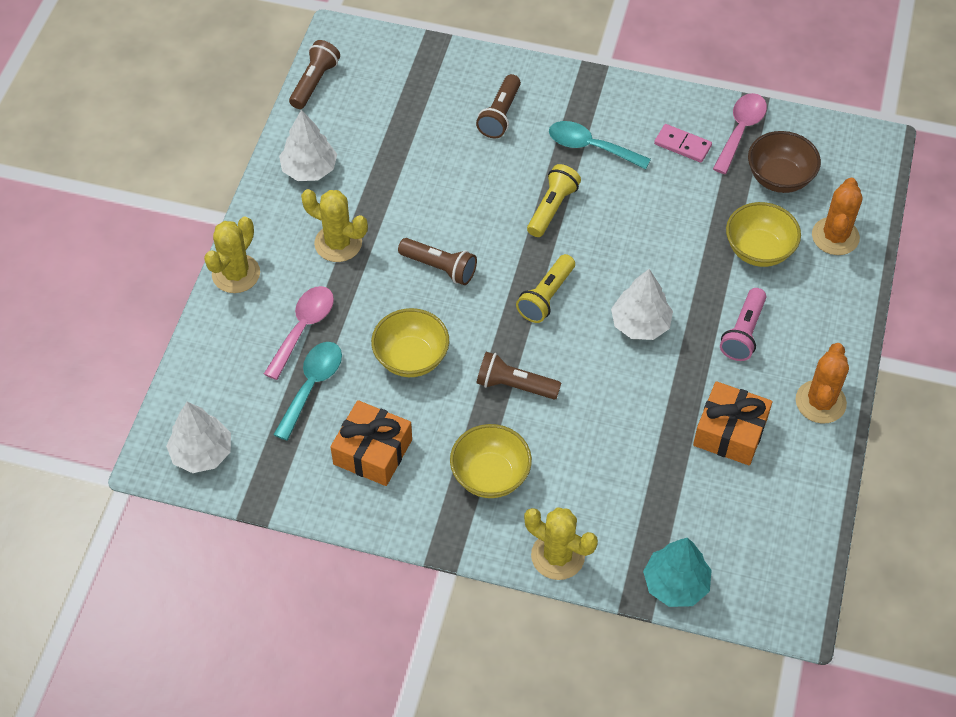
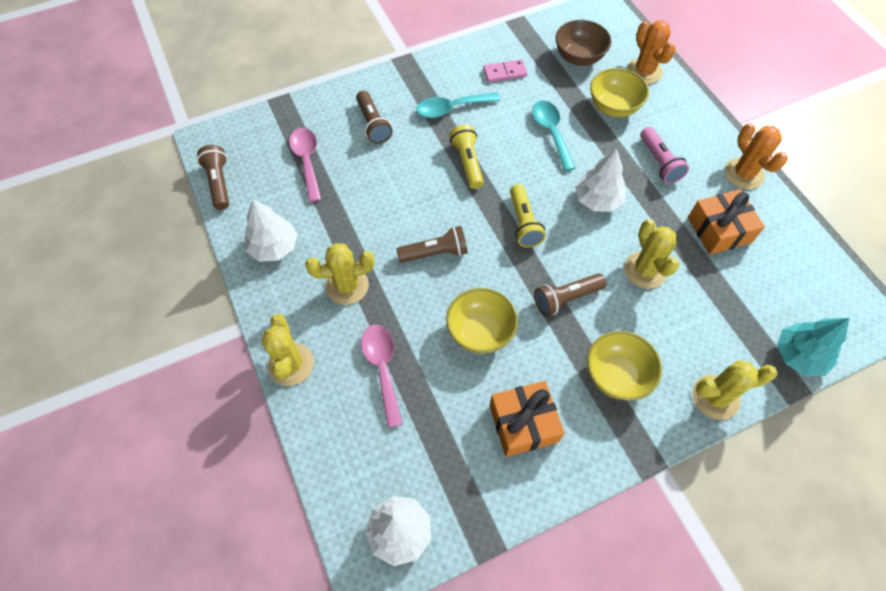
camera: 40 degrees left, 5 degrees up
turquoise spoon [273,342,342,441] -> turquoise spoon moved to [532,100,576,171]
pink spoon [713,93,767,174] -> pink spoon moved to [289,128,321,202]
none -> yellow cactus [624,219,680,289]

